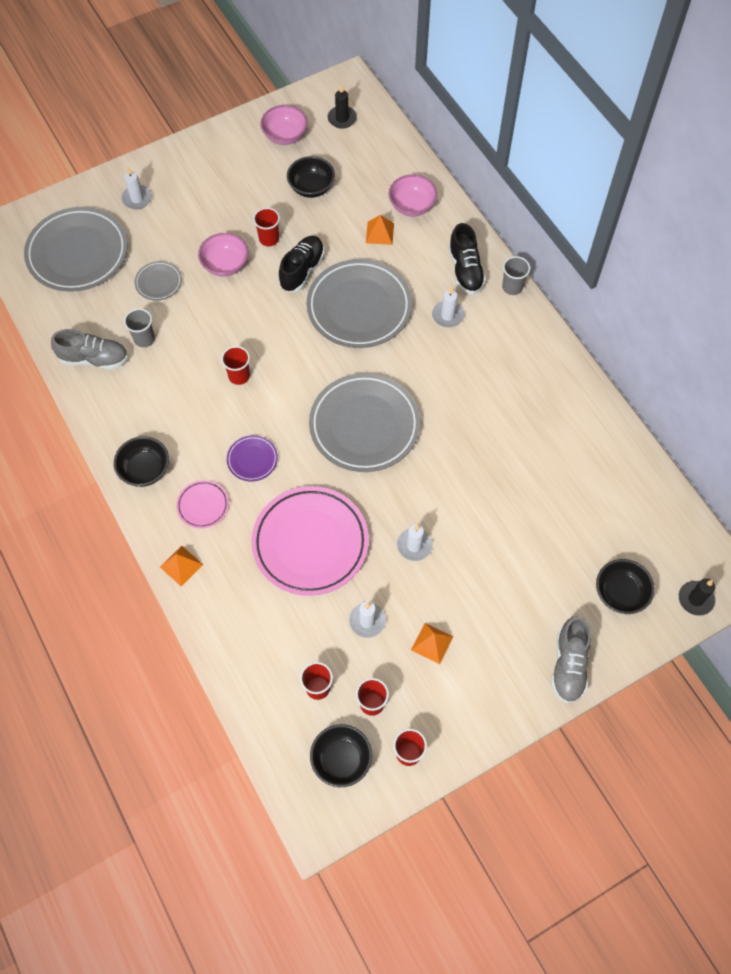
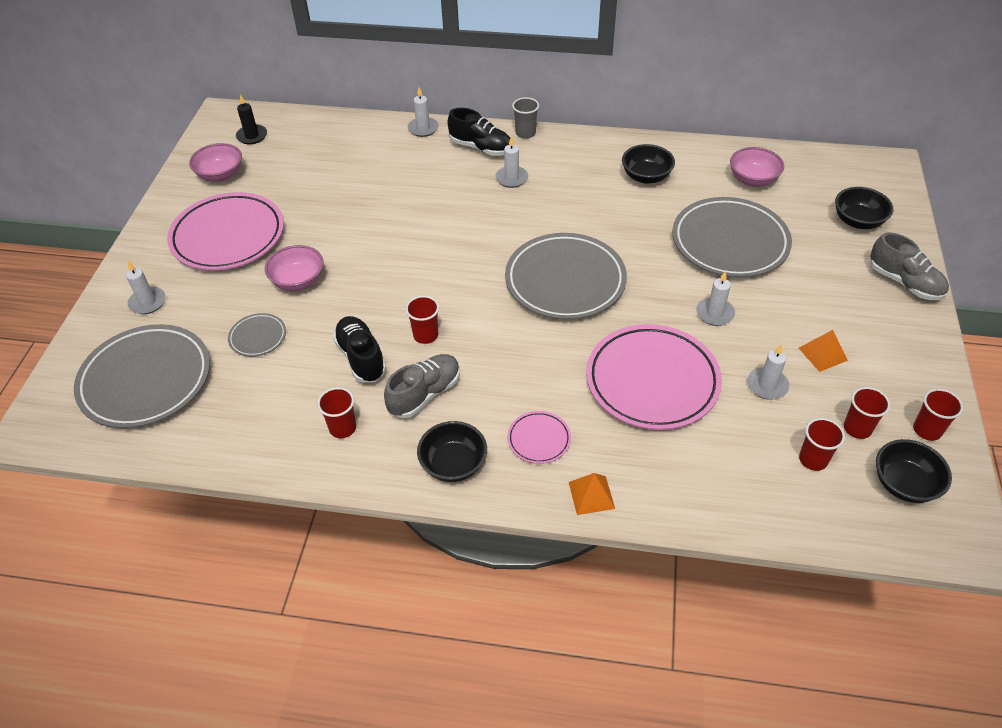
camera: 50 degrees left, 15 degrees down
grey shoe [51,329,128,370] -> grey shoe moved to [384,354,460,418]
grey cup [124,308,155,347] -> none
purple plate [227,435,278,481] -> none
red cup [253,208,280,246] -> red cup moved to [317,387,356,438]
black shoe [278,236,325,292] -> black shoe moved to [333,316,386,383]
black bowl [287,156,335,198] -> black bowl moved to [622,144,675,184]
grey plate [307,259,412,348] -> grey plate moved to [672,197,792,278]
orange pyramid [366,215,394,245] -> none
pink bowl [389,174,437,216] -> pink bowl moved to [730,147,784,187]
black candle [679,579,715,616] -> none
none -> pink plate [167,192,284,271]
none -> white candle [408,88,439,137]

